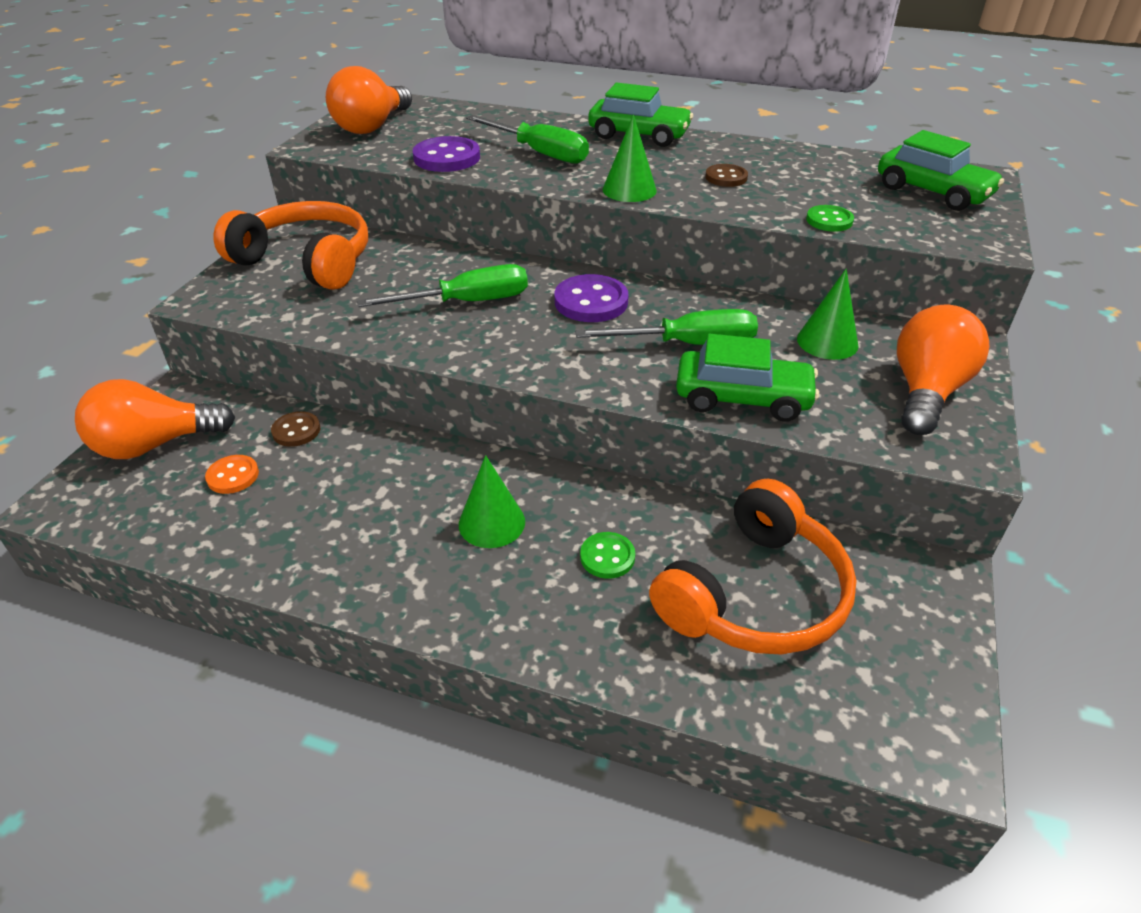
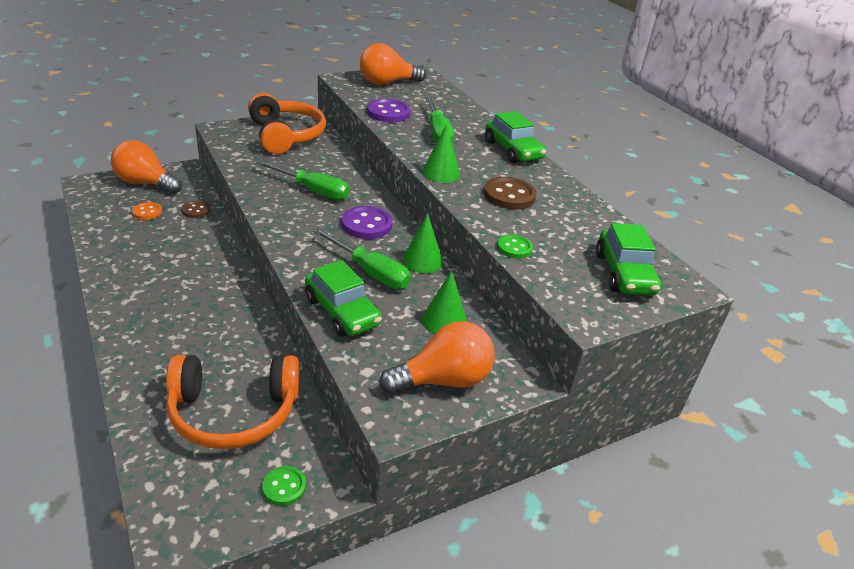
camera: 40 degrees right, 5 degrees down
green cone [459,455,525,548] -> green cone moved to [402,213,443,274]
green button [580,532,635,579] -> green button moved to [262,466,306,506]
brown button [705,164,748,187] -> brown button [484,177,537,210], size x1.66

